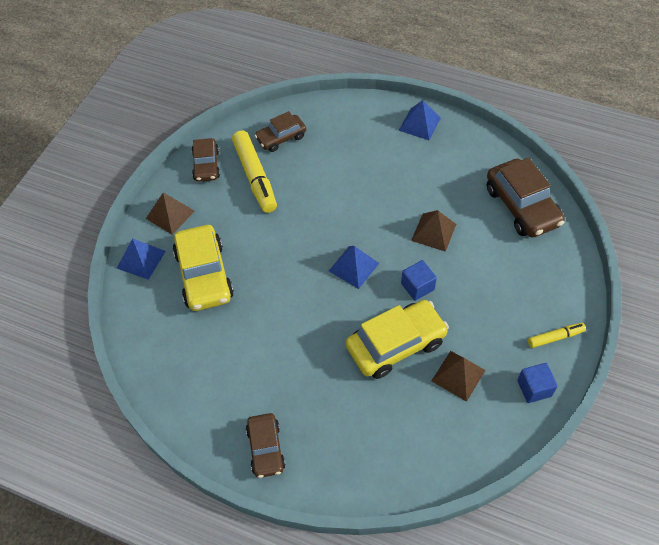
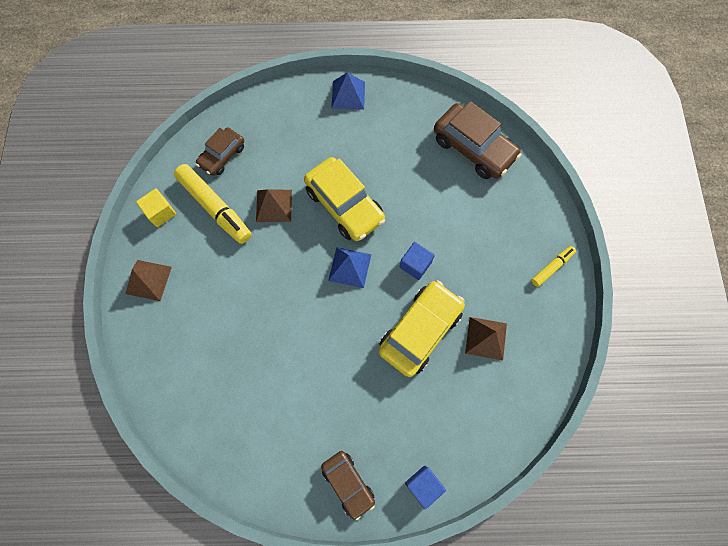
camera: 25 degrees left, 15 degrees up
blue pyramid [117,238,166,280] -> none
yellow car [173,225,234,311] -> yellow car moved to [304,157,385,241]
brown car [192,138,220,182] -> yellow cube [136,189,176,227]
brown pyramid [411,210,456,252] -> brown pyramid moved to [256,190,292,222]
blue cube [517,363,558,403] -> blue cube moved to [405,466,446,509]

